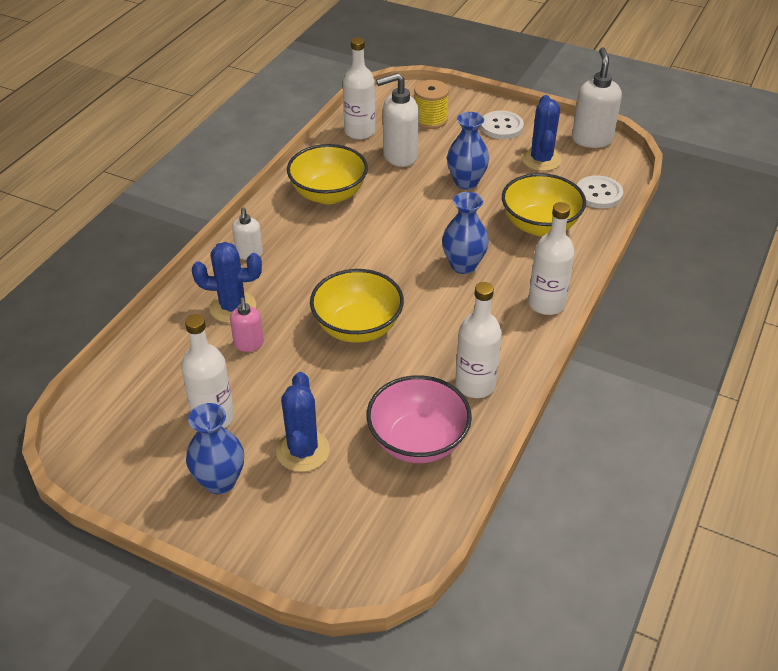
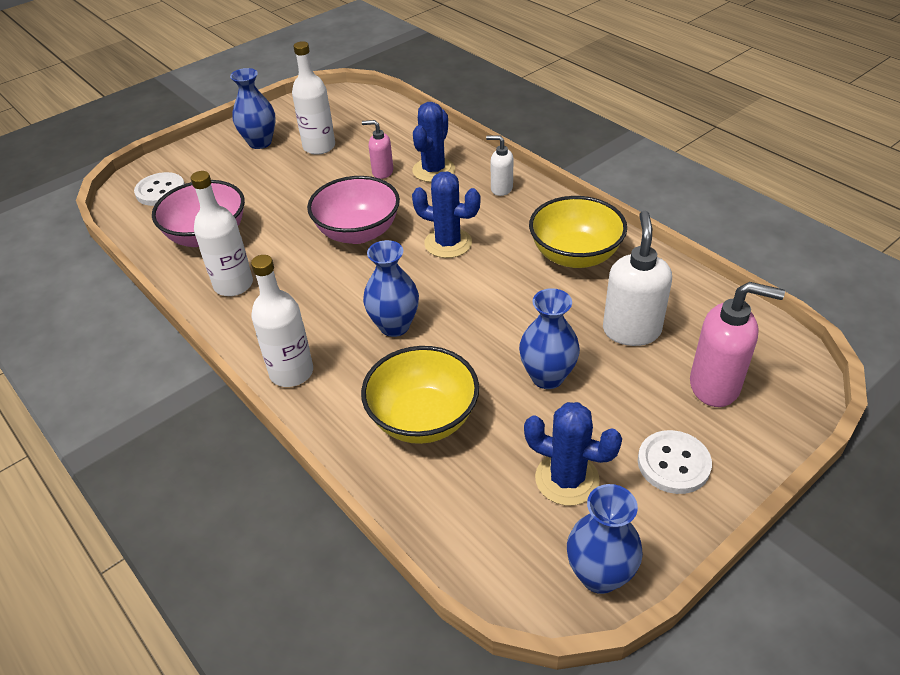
camera: 115 degrees right, 0 degrees up
blue cactus [276,372,330,472] -> blue cactus moved to [412,172,480,258]
yellow bowl [310,269,404,343] -> pink bowl [307,176,400,244]
white bottle [343,37,375,140] -> none
yellow spool [414,80,449,129] -> pink soap dispenser [690,282,785,407]
white soap dispenser [572,47,622,148] -> blue vase [567,484,643,594]
white button [577,175,623,209] -> white button moved to [134,172,185,206]

